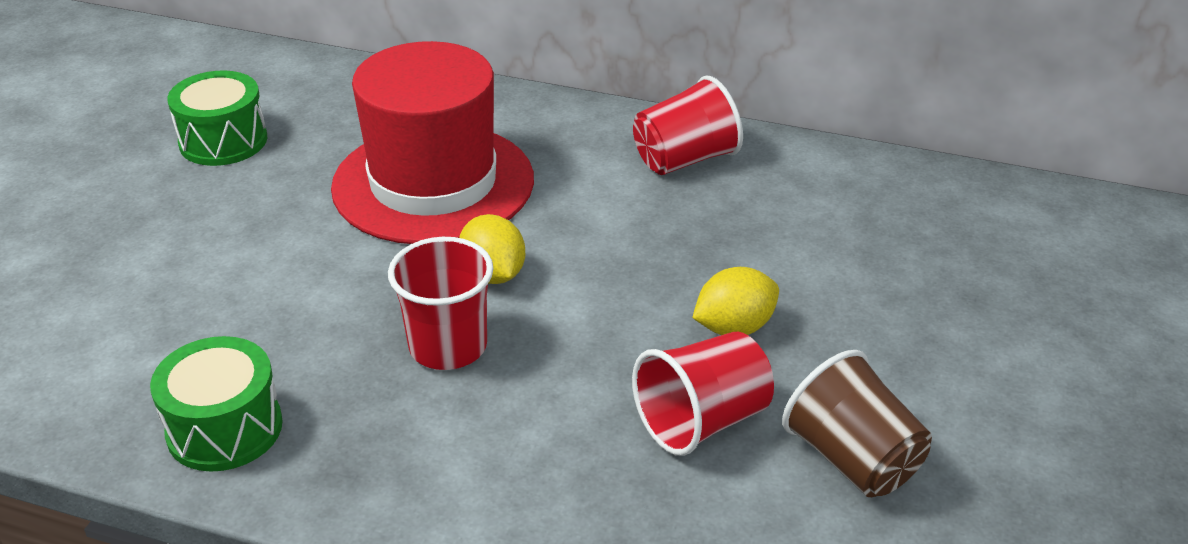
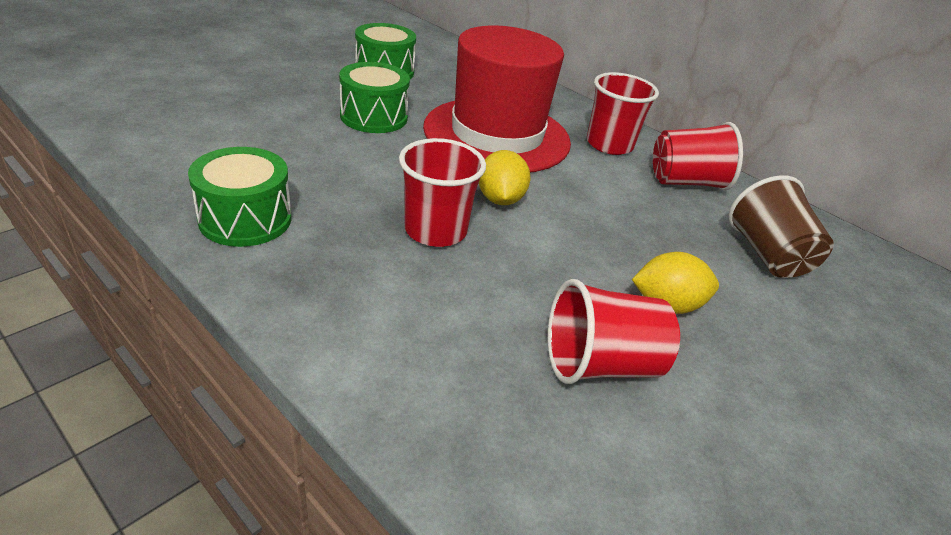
camera: 20 degrees right, 0 degrees up
brown cup [782,350,932,497] -> brown cup moved to [728,175,834,278]
none -> green drum [339,62,410,133]
none -> red cup [587,72,659,155]

